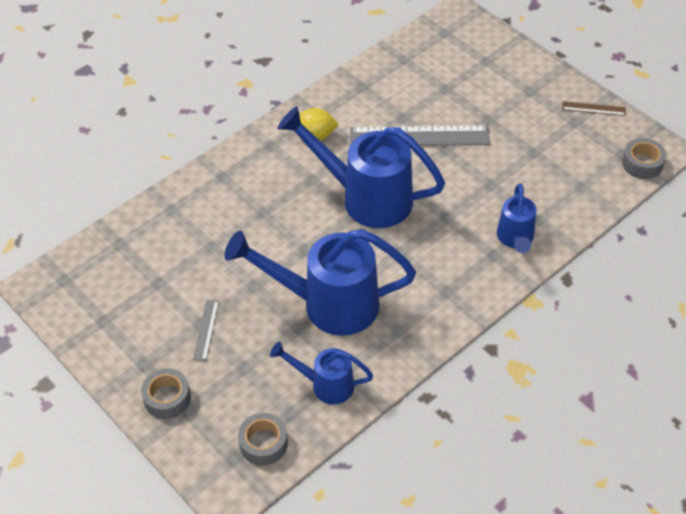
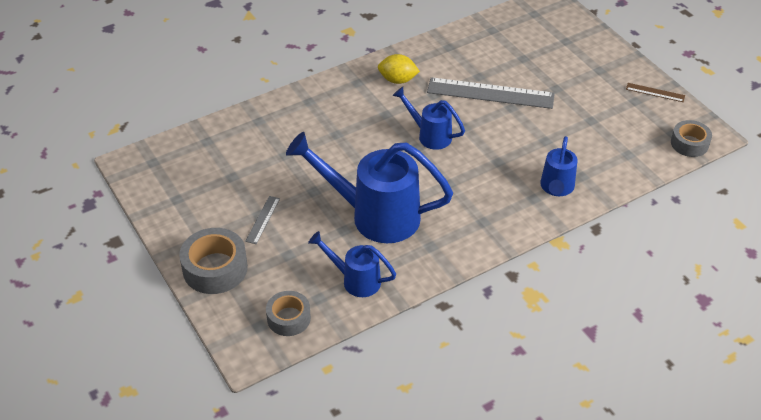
camera: 10 degrees right, 5 degrees down
grey tape [141,368,191,419] -> grey tape [179,228,248,294], size x1.54
blue watering can [278,106,445,228] -> blue watering can [393,87,465,150], size x0.53

